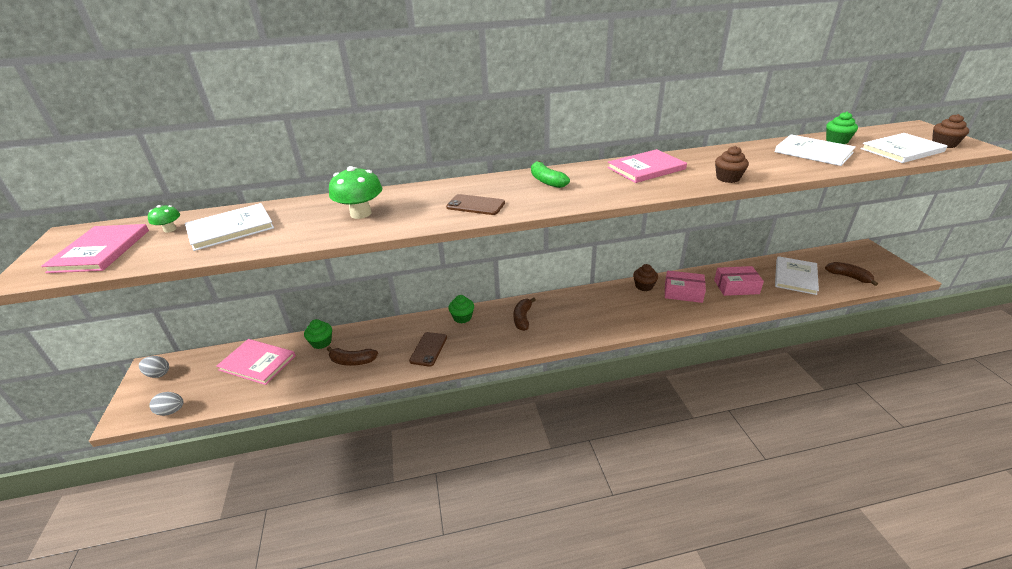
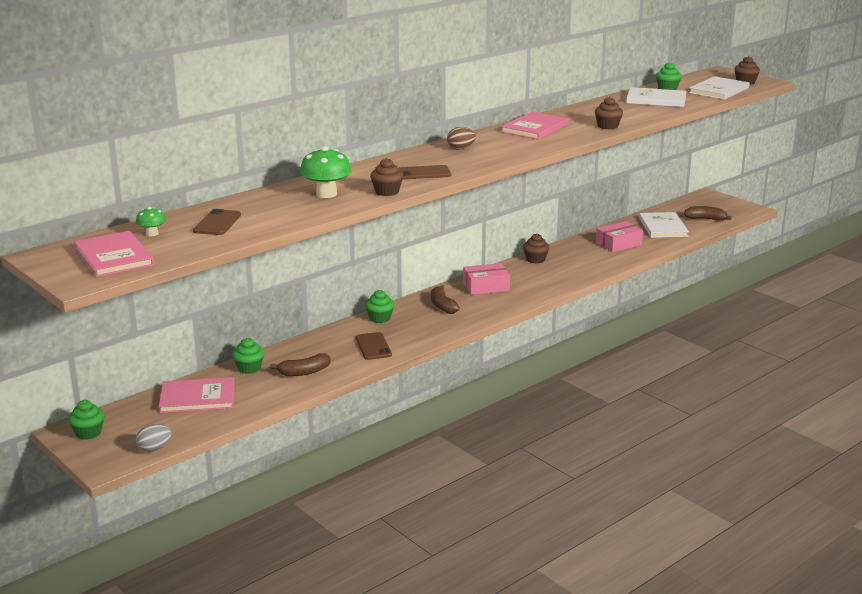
camera: 30 degrees left, 10 degrees down
grey egg [139,356,169,378] -> green cupcake [68,400,104,440]
white book [185,203,274,251] -> brown phone [193,209,241,235]
green banana [531,161,570,188] -> brown egg [447,127,476,150]
pink box [665,271,706,303] -> pink box moved to [463,263,510,295]
none -> brown cupcake [370,158,403,196]

